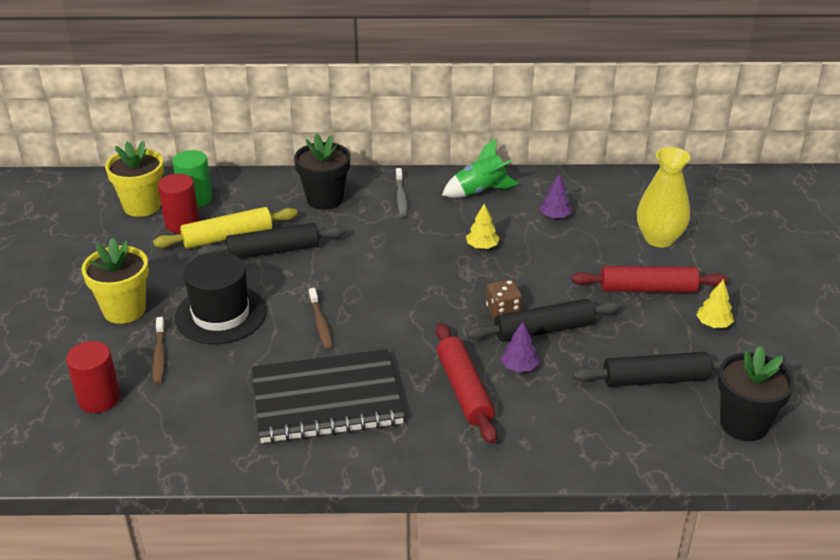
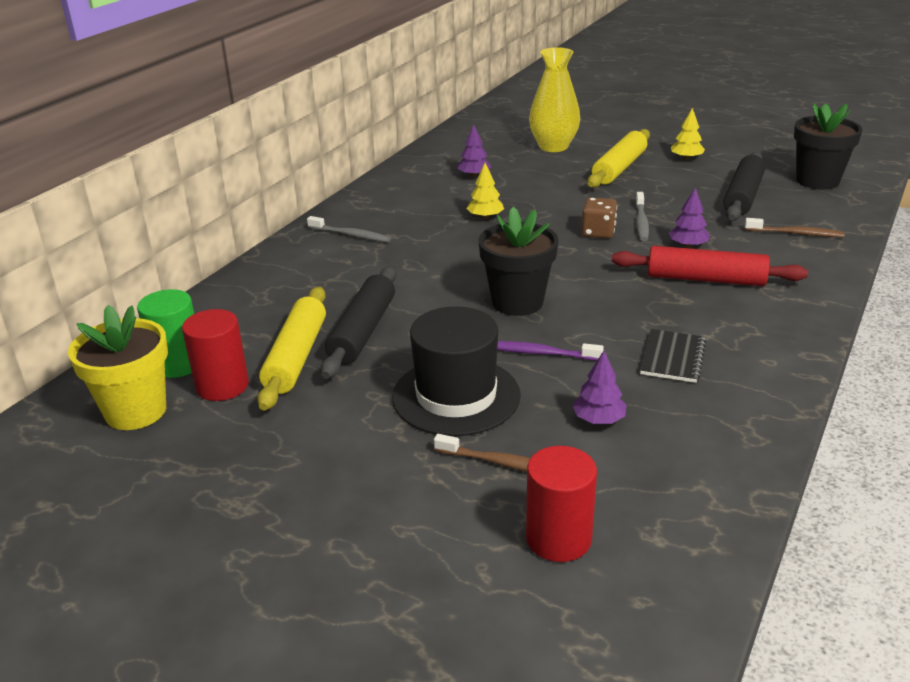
camera: 60 degrees left, 5 degrees down
yellow flower pot [82,237,149,324] -> none
black notebook [252,349,405,443] -> black notebook [640,329,707,383], size x0.44
black flower pot [294,133,350,210] -> black flower pot moved to [479,207,559,316]
brown toothbrush [309,288,333,350] -> brown toothbrush moved to [745,218,844,237]
green rocket [442,138,519,198] -> none
black rolling pin [466,299,621,342] -> grey toothbrush [635,192,649,241]
red rolling pin [571,266,728,292] -> yellow rolling pin [588,129,650,188]
none -> purple toothbrush [497,341,604,361]
none -> purple tree [572,351,627,424]

